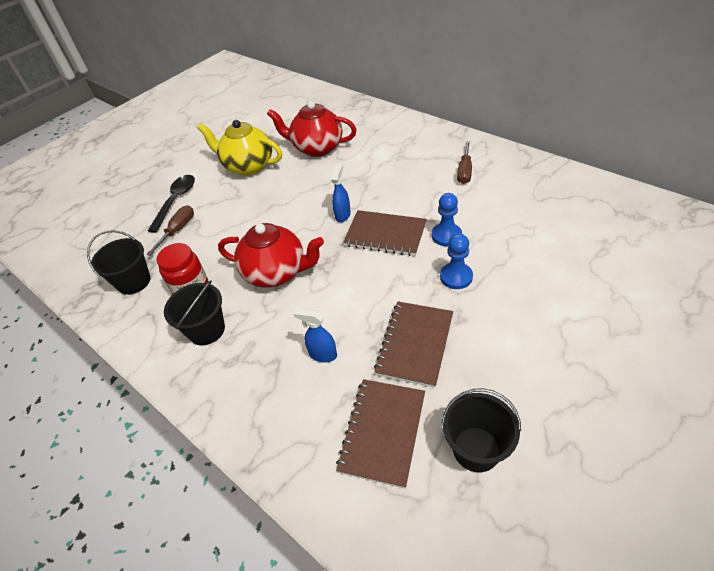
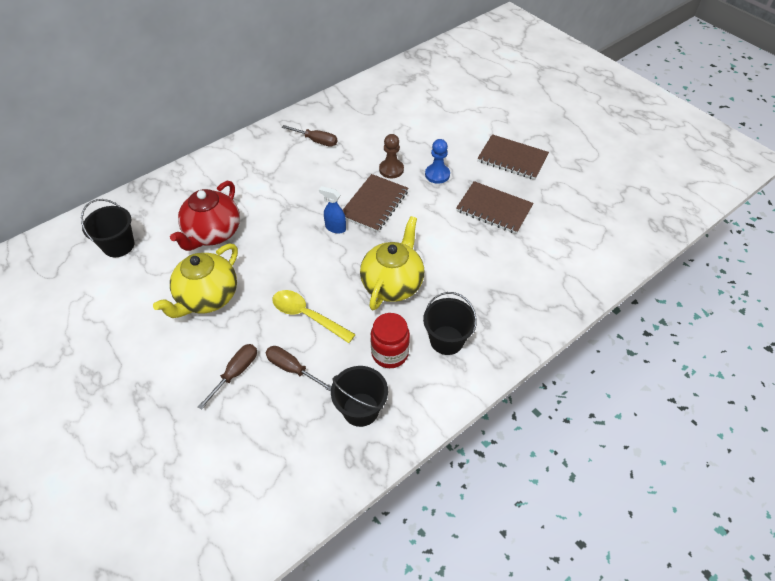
camera: 85 degrees left, 5 degrees up
black spoon [148,175,195,233] -> brown screwdriver [198,344,257,410]
red teapot [218,223,324,288] -> yellow teapot [360,216,424,310]
blue spray bottle [294,308,337,363] -> none
brown notebook [336,379,425,489] -> brown notebook moved to [477,134,549,180]
blue pawn [432,193,462,246] -> brown pawn [379,134,404,178]
black bucket [441,388,521,472] -> black bucket moved to [81,199,134,257]
none -> yellow spoon [272,290,356,343]

